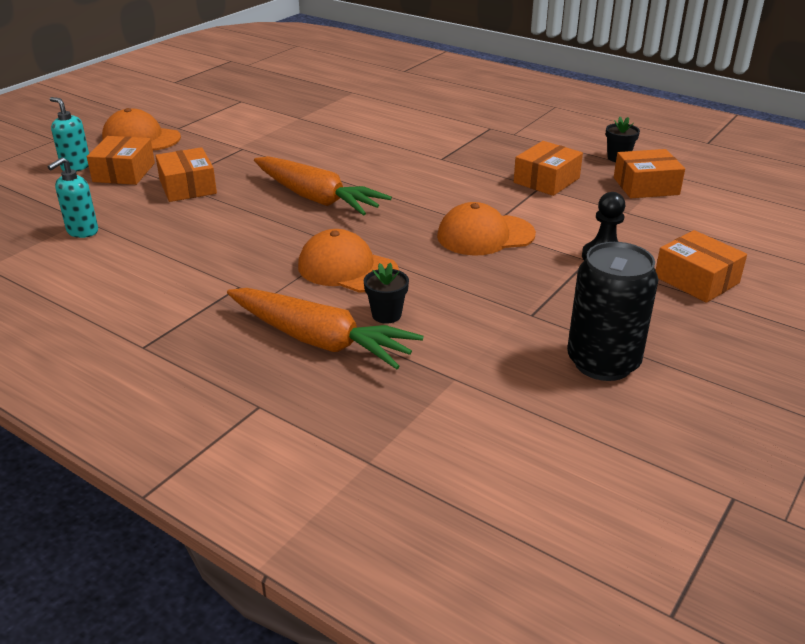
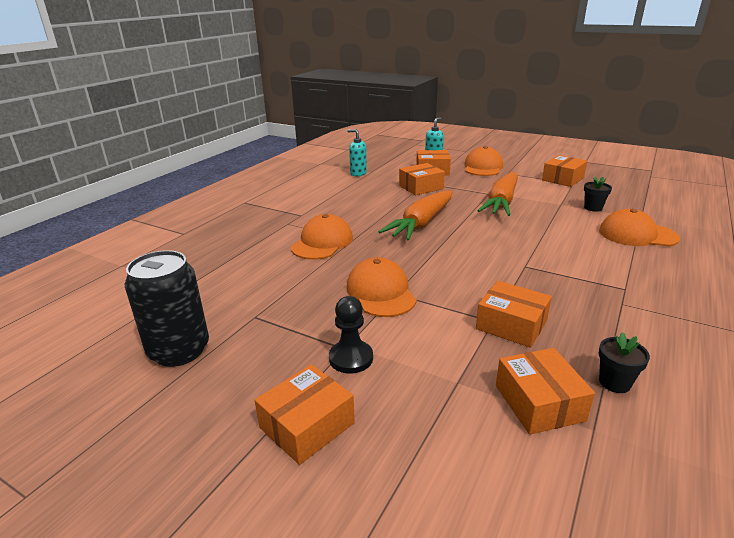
camera: 85 degrees right, 5 degrees down
orange carrot [227,288,424,369] -> orange carrot moved to [477,172,518,216]
black flower pot [364,263,409,324] -> black flower pot moved to [584,177,612,212]
none -> orange box [542,155,587,187]
none -> orange cap [599,209,680,247]

